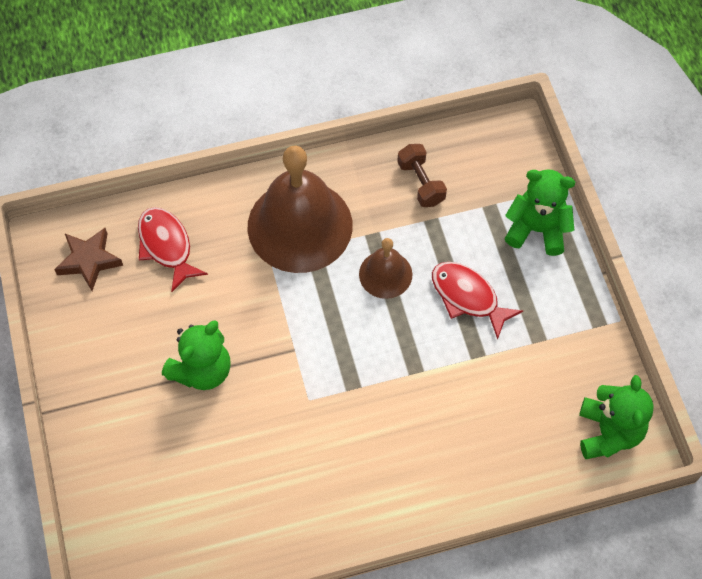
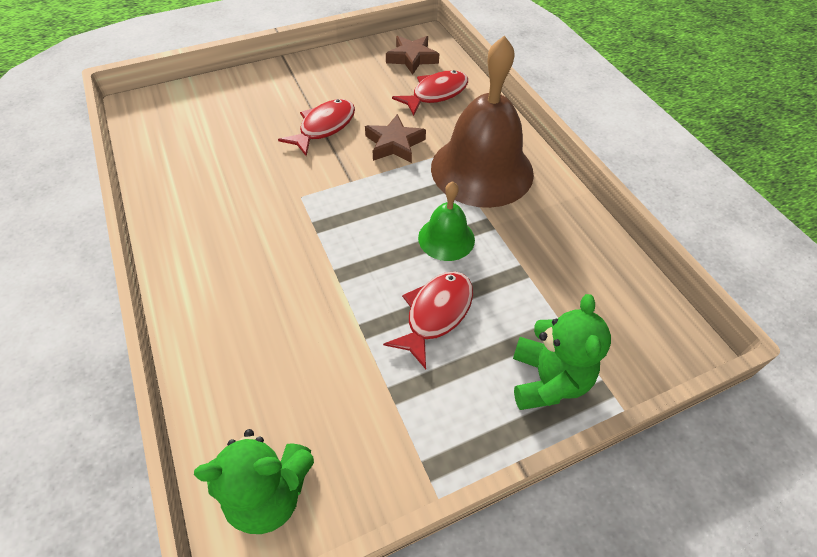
camera: 80 degrees right, 10 degrees down
green teddy bear [162,320,230,390] -> red fish [278,99,355,156]
brown bell [359,238,412,299] -> green bell [418,181,475,261]
brown dumbbell [397,144,447,207] -> none
none -> brown star [365,114,426,163]

